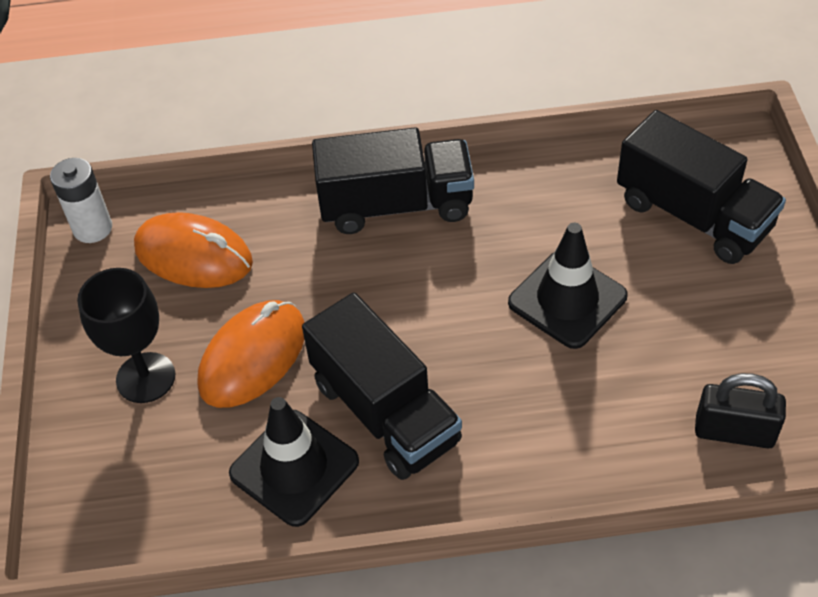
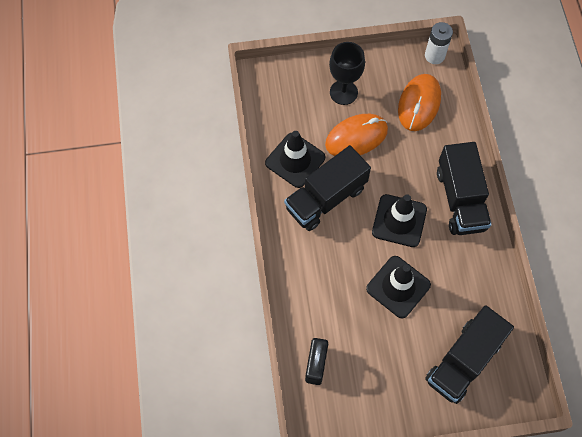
camera: 85 degrees right, 15 degrees up
orange mouse [197,300,305,408] -> orange mouse turned 60 degrees counterclockwise [325,114,388,156]
none -> black traffic cone [372,194,427,247]

